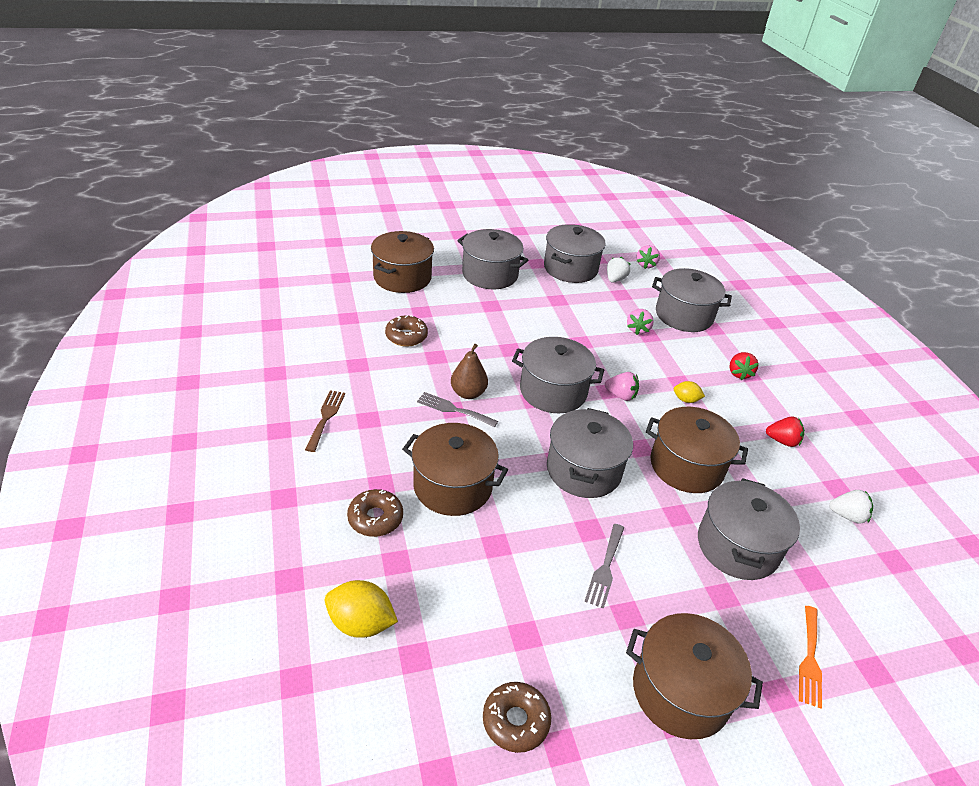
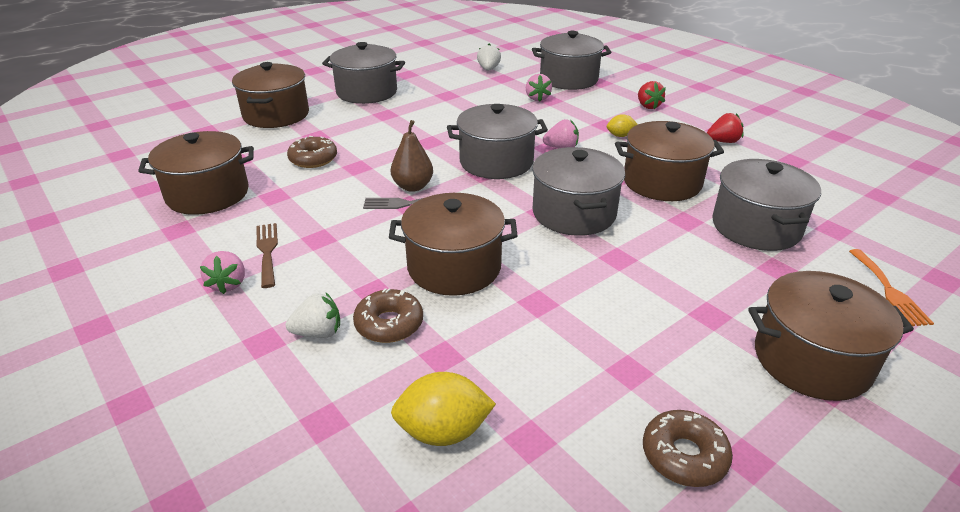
camera: 20 degrees left, 5 degrees down
grey pot [544,224,606,283] -> none
grey fork [584,524,624,609] -> none
pink strawberry [636,245,660,269] -> pink strawberry moved to [200,251,245,294]
white strawberry [829,490,873,524] -> white strawberry moved to [286,292,340,338]
none -> brown pot [138,131,254,215]

